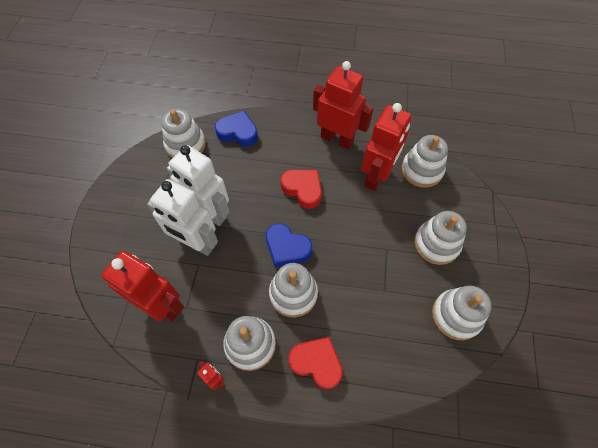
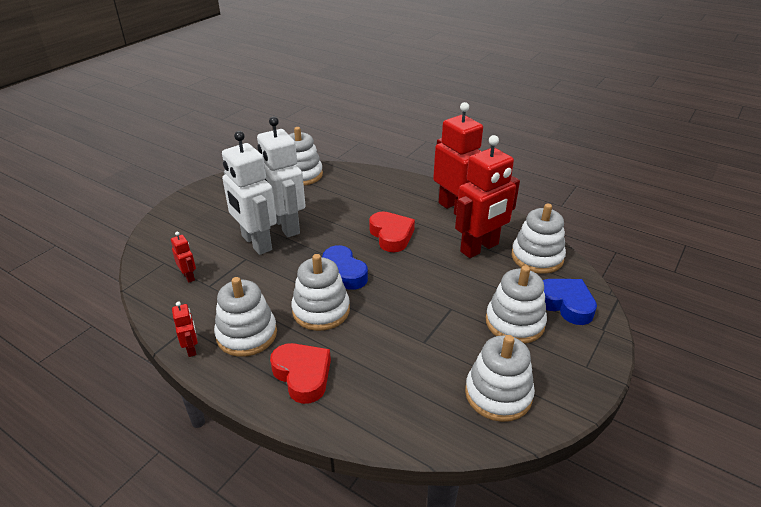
camera: 25 degrees right, 25 degrees down
red robot [101,251,184,321] -> red robot [171,231,196,283], size x0.42
blue heart [215,111,258,147] -> blue heart moved to [543,279,597,325]

